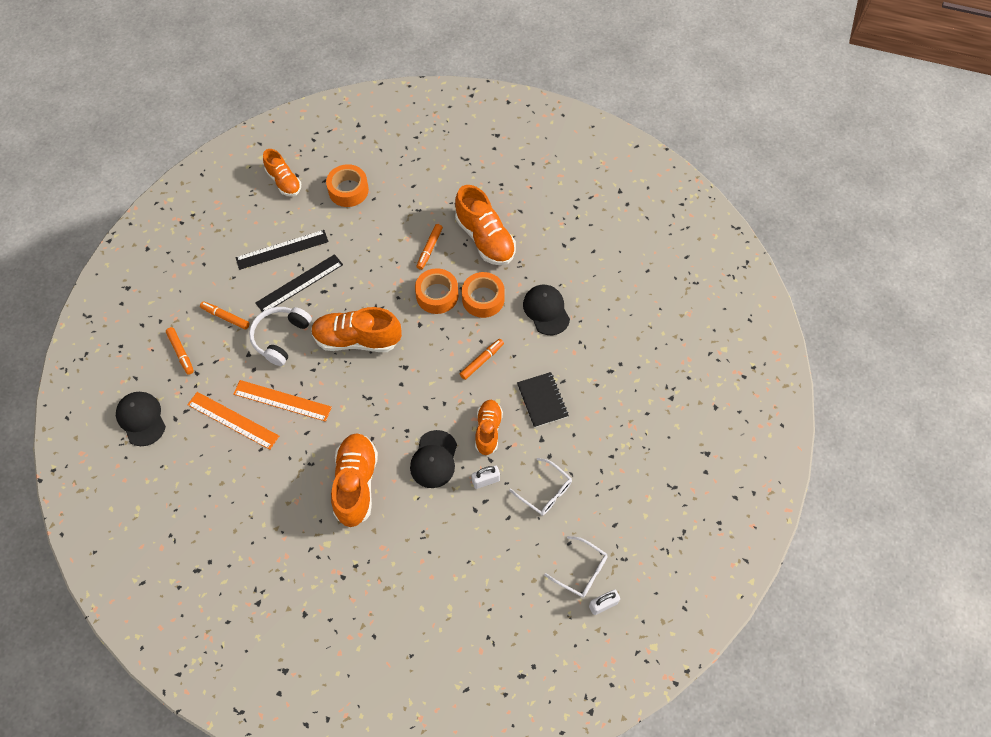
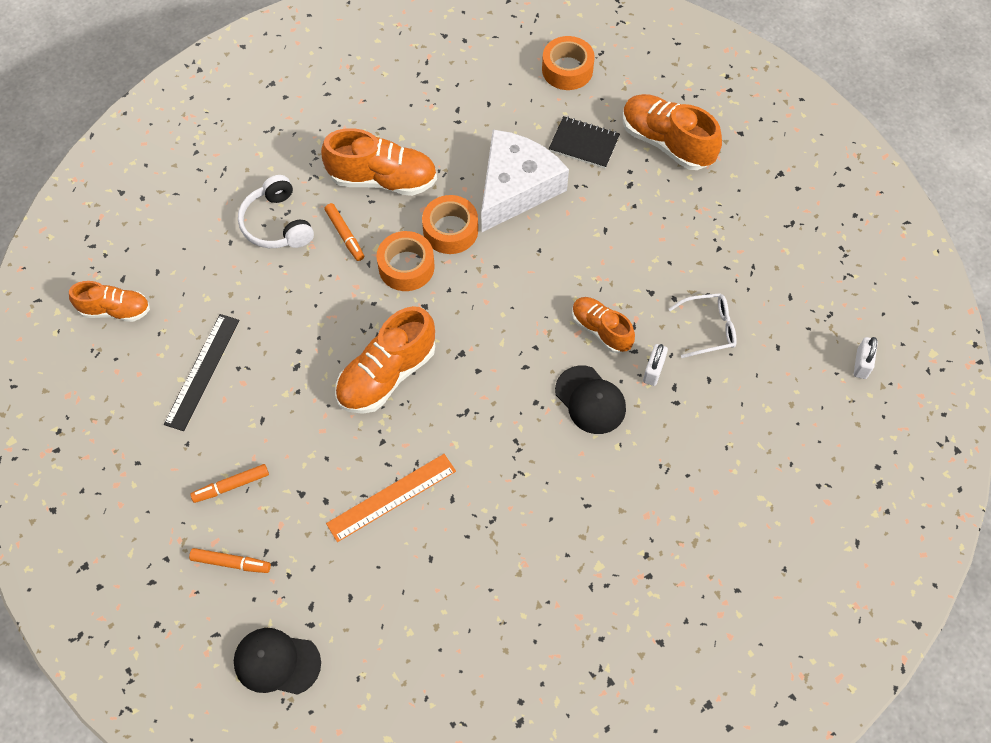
camera: 50 degrees left, 0 degrees up
orange ruler [187,392,279,450] -> none
white headphones [249,307,312,366] -> white headphones moved to [238,175,314,248]
black ruler [256,254,343,312] -> none
orange tape [326,164,369,207] -> orange tape moved to [542,36,595,90]
orange shoe [331,433,378,527] -> orange shoe moved to [623,94,722,170]
orange marker [460,339,504,380] -> none
black notebook [517,372,569,428] -> black notebook moved to [549,116,620,169]
black cap [523,285,570,335] -> white cheese [481,130,569,232]
white glasses [544,536,608,598] -> none

